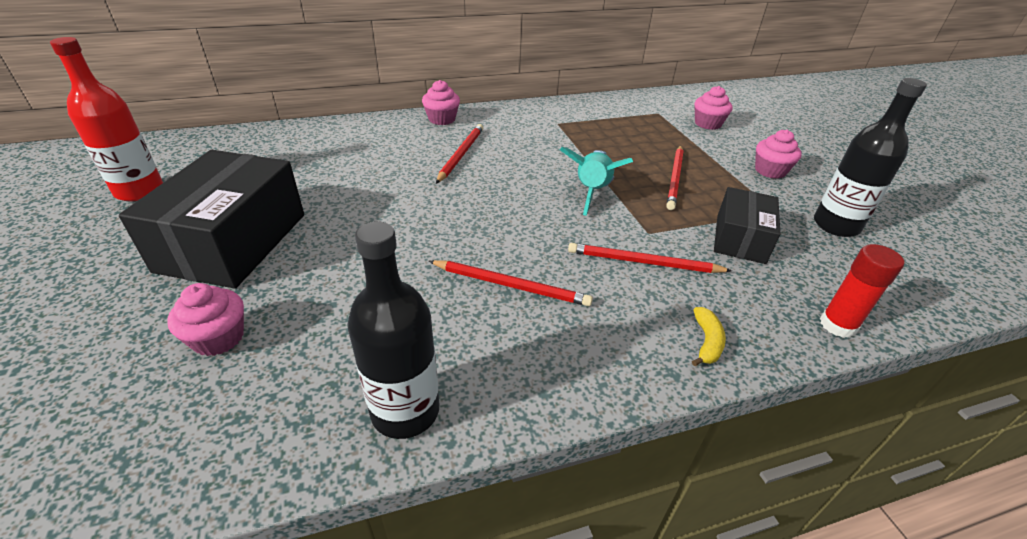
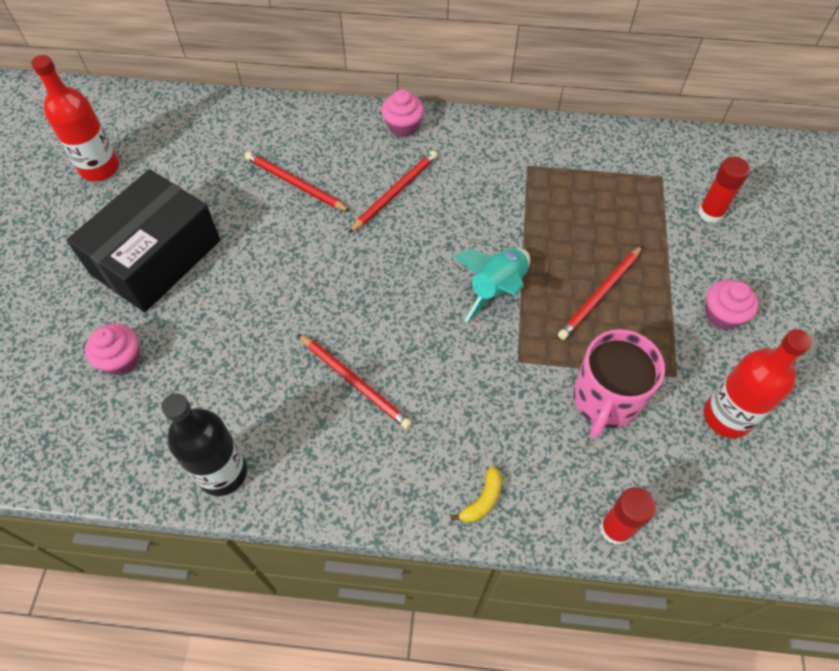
camera: 25 degrees right, 20 degrees up
red pencil [568,243,732,273] -> red pencil moved to [245,152,351,212]
pink cupcake [694,86,733,130] -> red glue stick [698,157,750,223]
black box [714,187,780,264] -> pink mug [573,329,665,439]
black bottle [814,78,927,237] -> red bottle [704,329,812,439]

